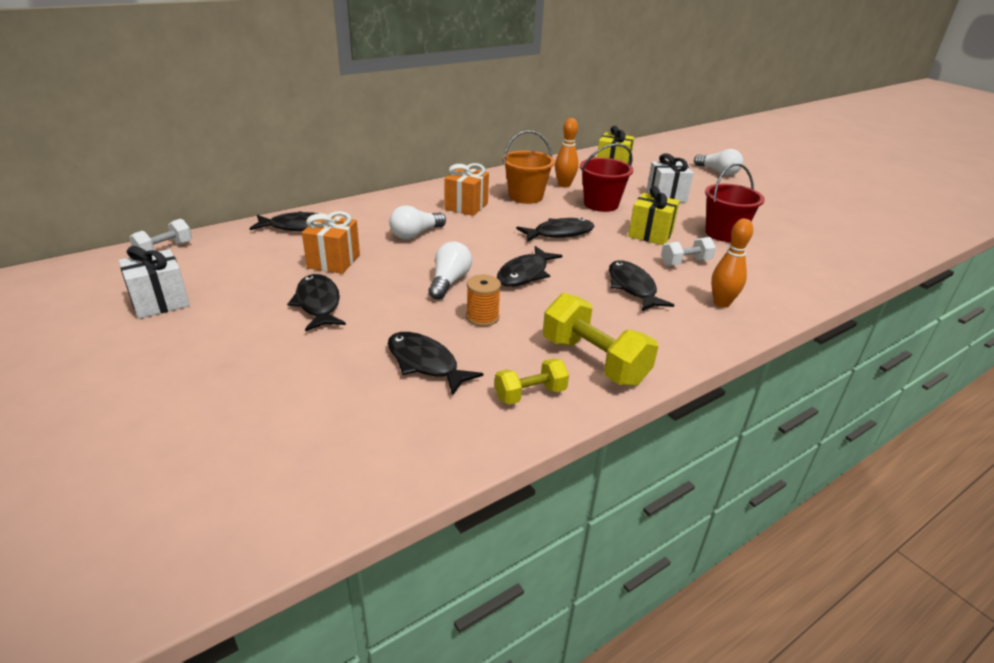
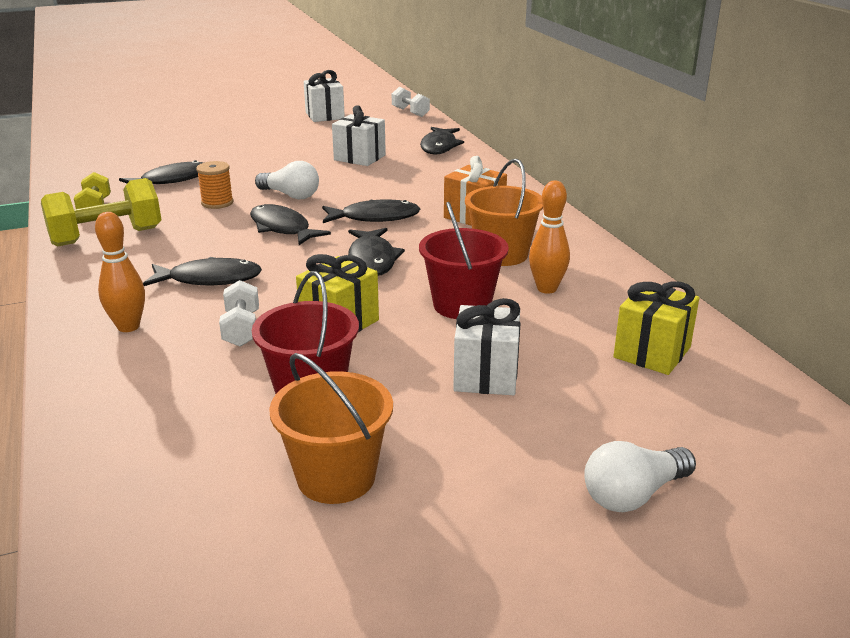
camera: 105 degrees right, 5 degrees down
black fish [287,274,346,331] -> black fish moved to [322,199,420,223]
orange gift [302,211,360,274] -> white gift [332,105,386,166]
white light bulb [389,205,446,239] -> none
none -> orange bucket [269,353,393,504]

